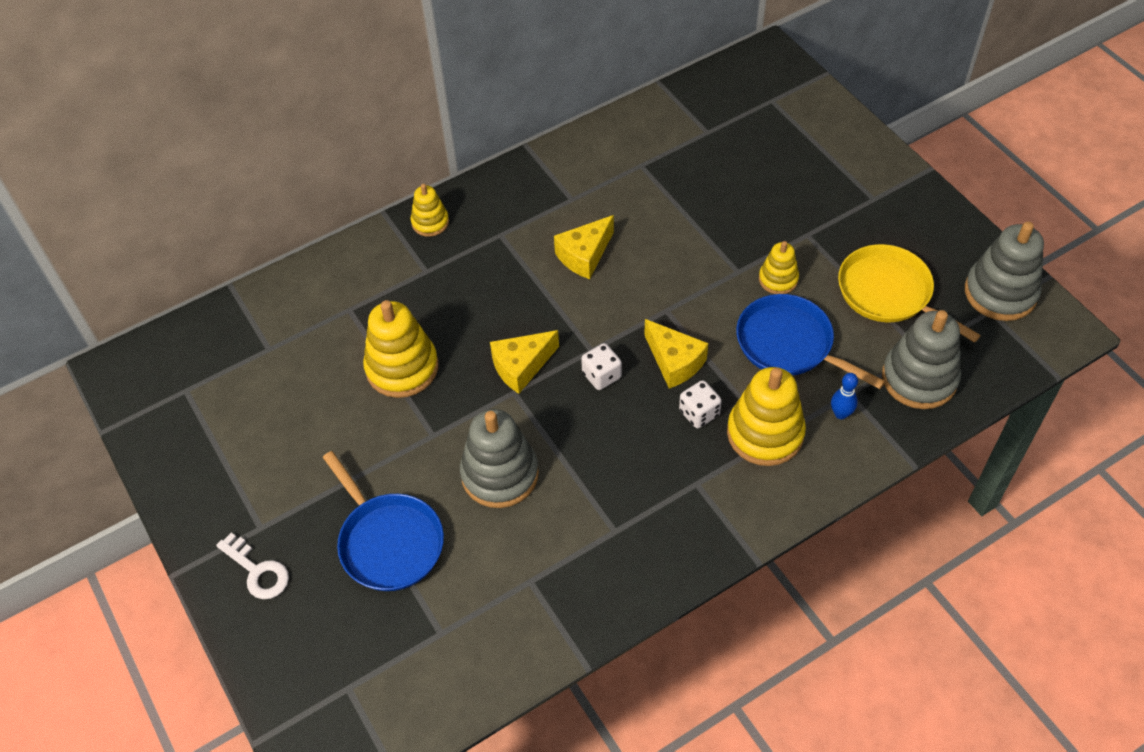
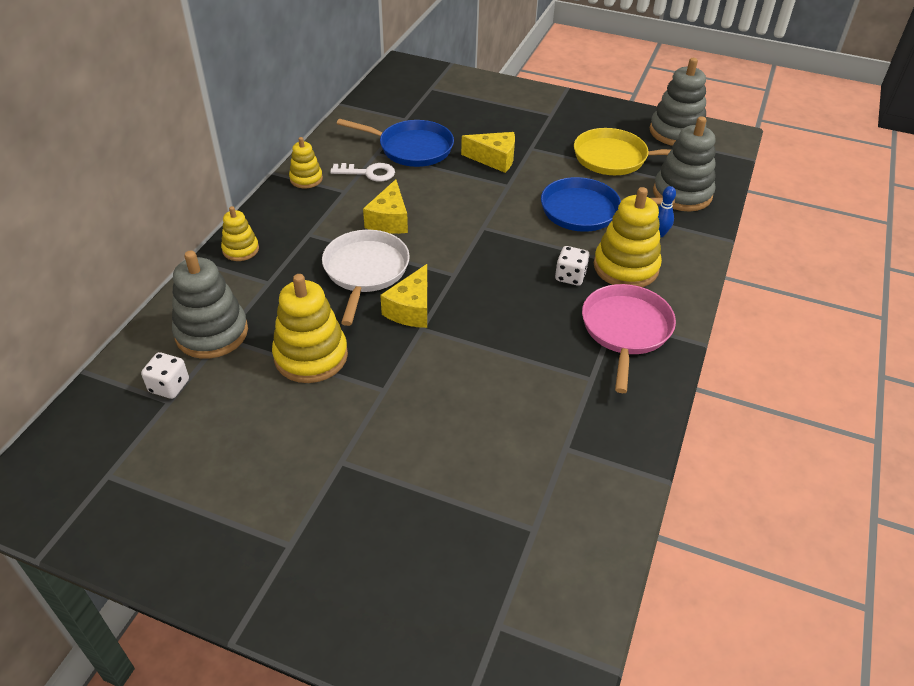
camera: 40 degrees left, 10 degrees down
white key [216,532,289,599] -> white key moved to [330,163,395,182]
blue pan [323,451,444,591] -> blue pan moved to [337,119,454,167]
grey stacking toy [460,409,539,508] -> grey stacking toy moved to [172,251,248,359]
white dice [581,343,622,390] -> white dice moved to [141,352,189,399]
yellow cheese [644,319,708,389] -> yellow cheese moved to [461,132,515,173]
yellow stacking toy [759,241,799,294] -> yellow stacking toy moved to [289,137,323,188]
none -> white pan [322,230,410,326]
none -> pink pan [582,284,676,393]

